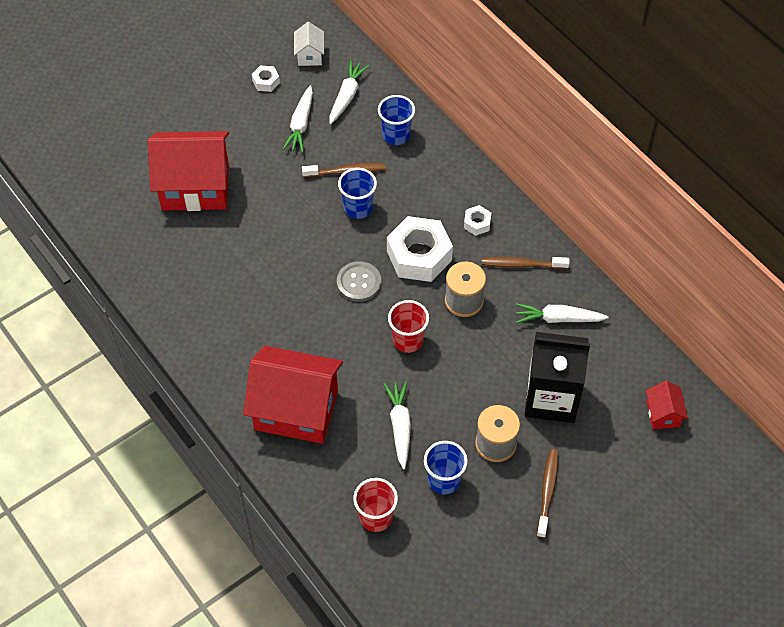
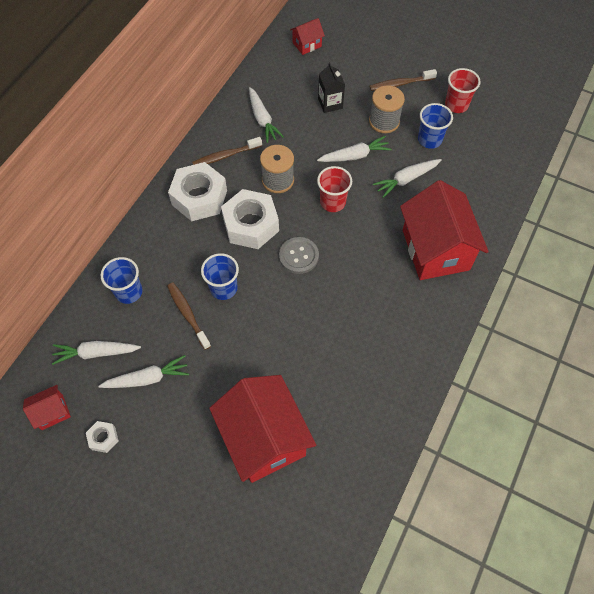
camera: 115 degrees left, 5 degrees up
white house [294,22,324,66] -> red house [23,385,71,430]
red cup [353,478,398,532] -> red cup moved to [445,68,481,113]
white nut [464,205,491,236] -> white nut [168,162,227,221], size x2.20
brown toothbrush [482,257,570,269] -> brown toothbrush turned 90 degrees clockwise [192,137,262,165]
black carton [524,332,590,423] -> black carton [318,62,345,113], size x0.53
none -> white carrot [317,136,392,162]

